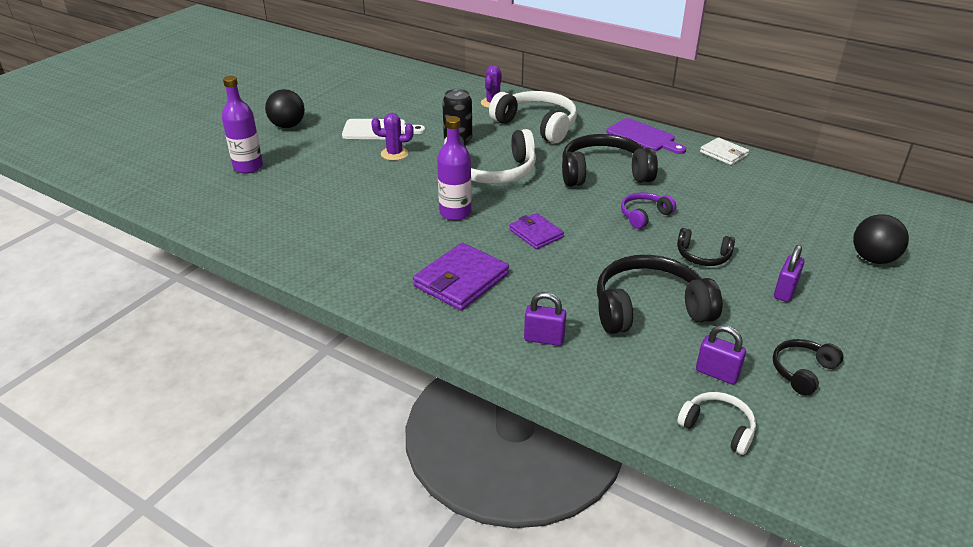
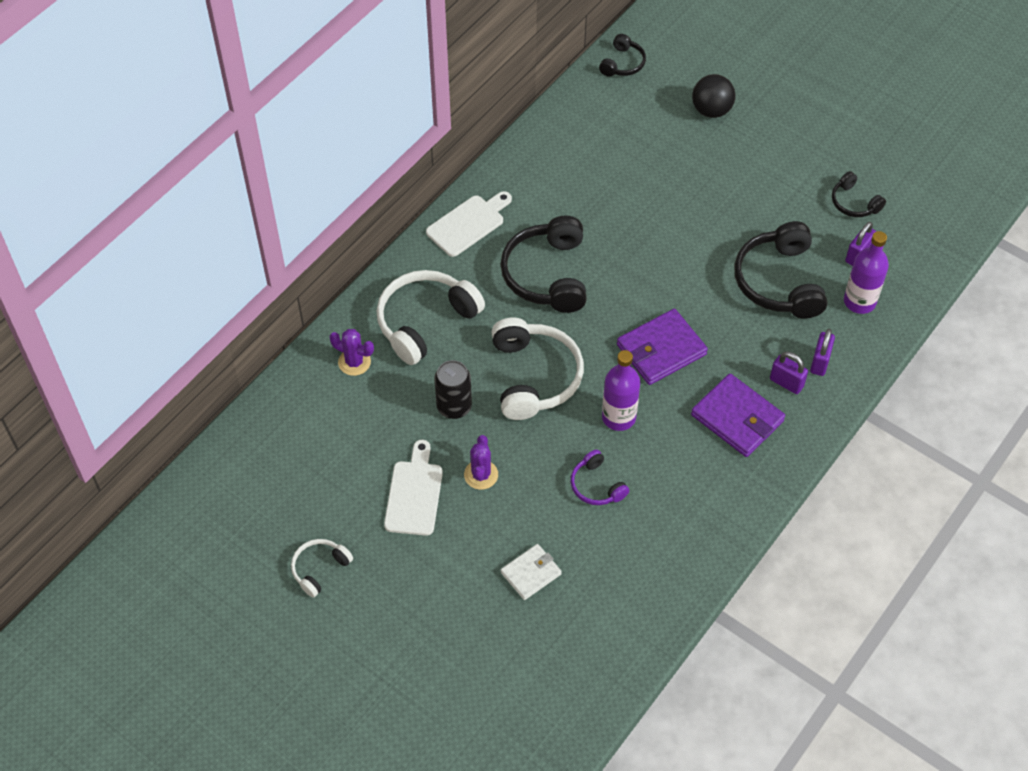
camera: 85 degrees left, 20 degrees up
purple bottle [222,76,263,173] -> purple bottle moved to [844,231,889,314]
black ball [265,89,305,128] -> none
purple wallet [509,213,564,249] -> purple wallet [617,309,708,385], size x1.62
purple cutting board [606,118,686,154] -> white cutting board [426,191,512,257]
purple headphones [621,192,676,229] -> purple headphones moved to [570,450,629,505]
black headphones [677,228,735,266] -> black headphones moved to [599,34,646,77]
white headphones [677,392,756,455] -> white headphones moved to [291,539,353,597]
white wallet [700,137,749,165] -> white wallet moved to [501,544,562,600]
purple padlock [774,245,805,302] -> purple padlock moved to [770,352,808,394]

